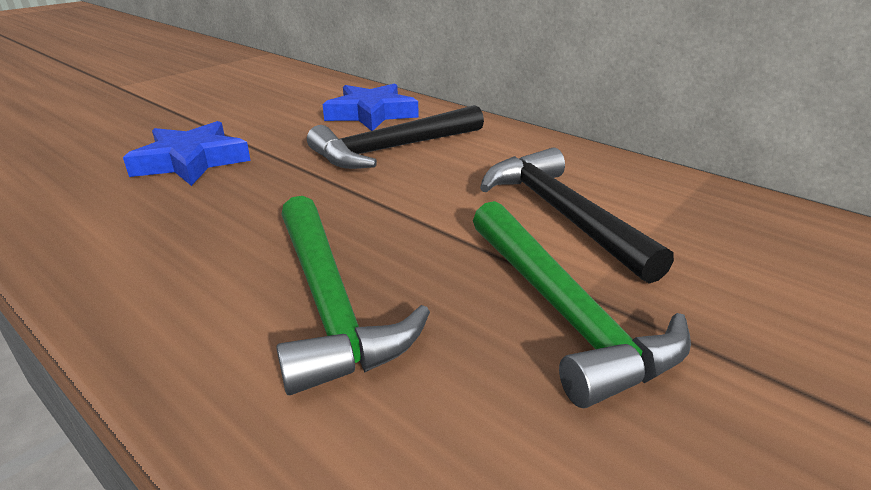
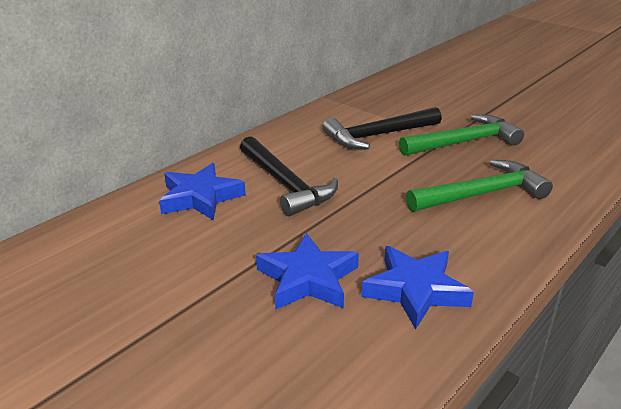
camera: 90 degrees left, 0 degrees up
none -> blue star [361,246,474,329]

